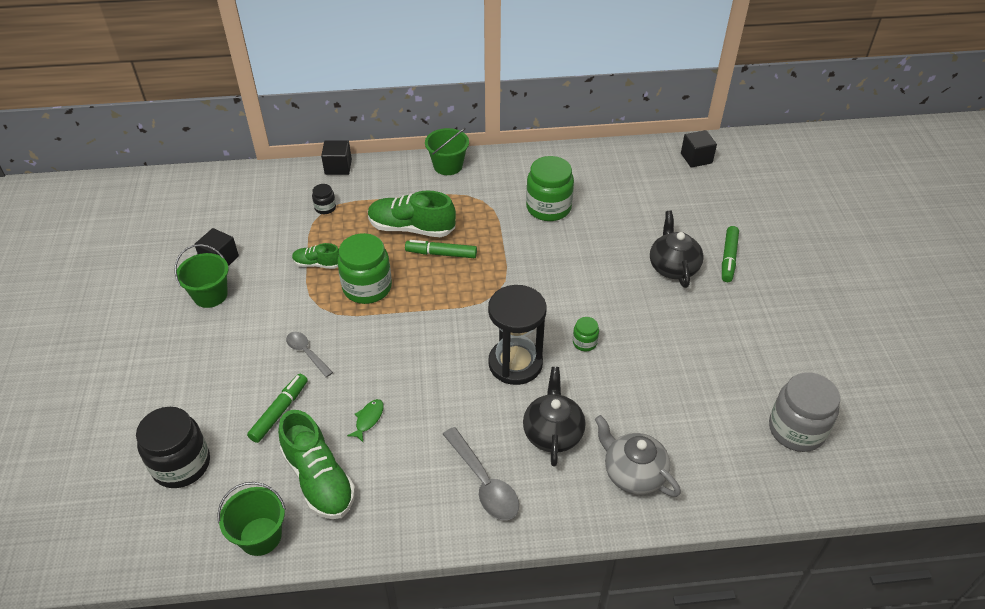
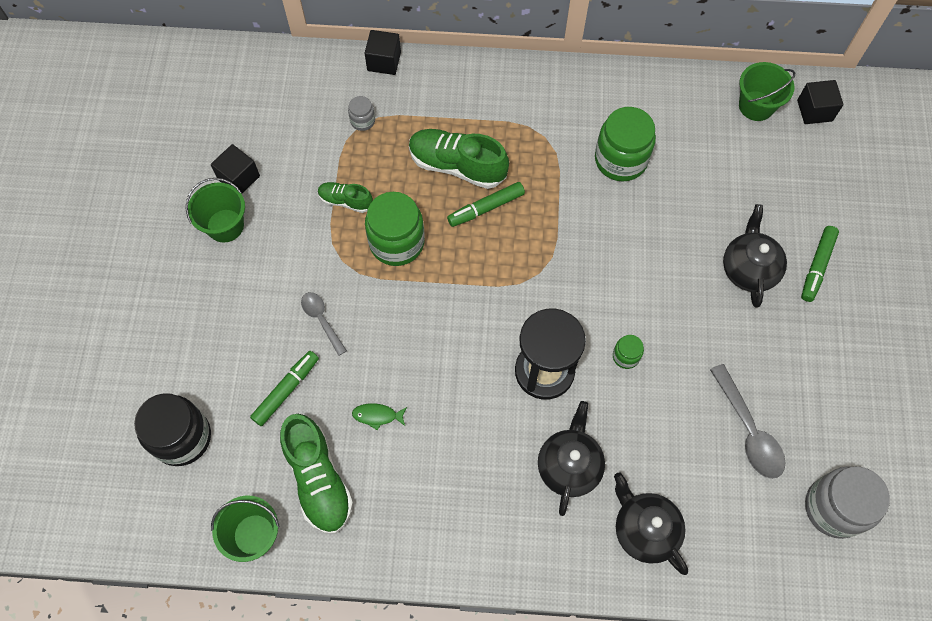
camera: 10 degrees right, 20 degrees up
black jar [312,184,336,214] -> grey jar [348,96,375,131]
green fish [347,399,384,442] -> green fish turned 120 degrees counterclockwise [352,403,407,431]
green marker [405,240,477,258] -> green marker turned 45 degrees counterclockwise [447,182,525,227]
green bucket [425,128,469,175] -> green bucket moved to [739,62,795,121]
grey spoon [443,427,519,520] -> grey spoon moved to [710,364,786,479]
grey teapot [595,415,681,497] -> black teapot [614,472,688,575]

